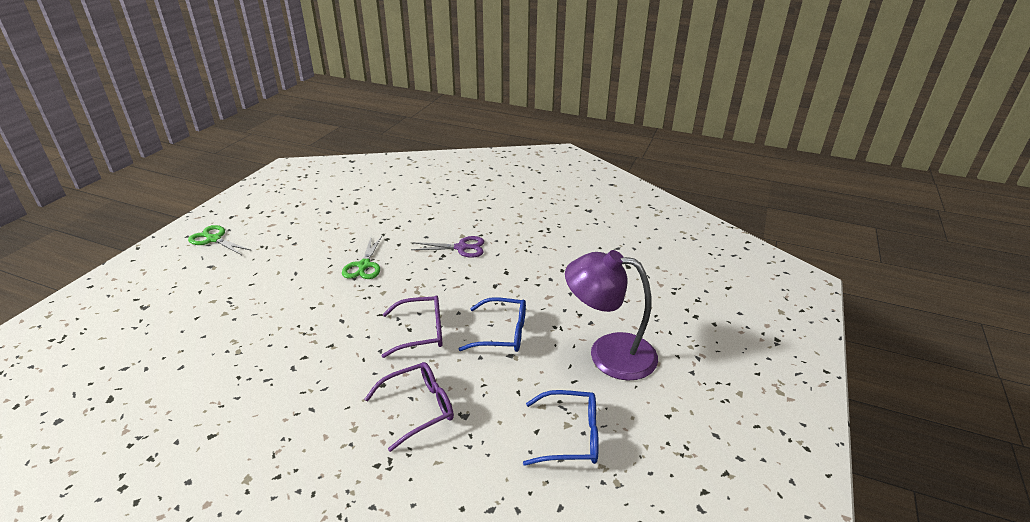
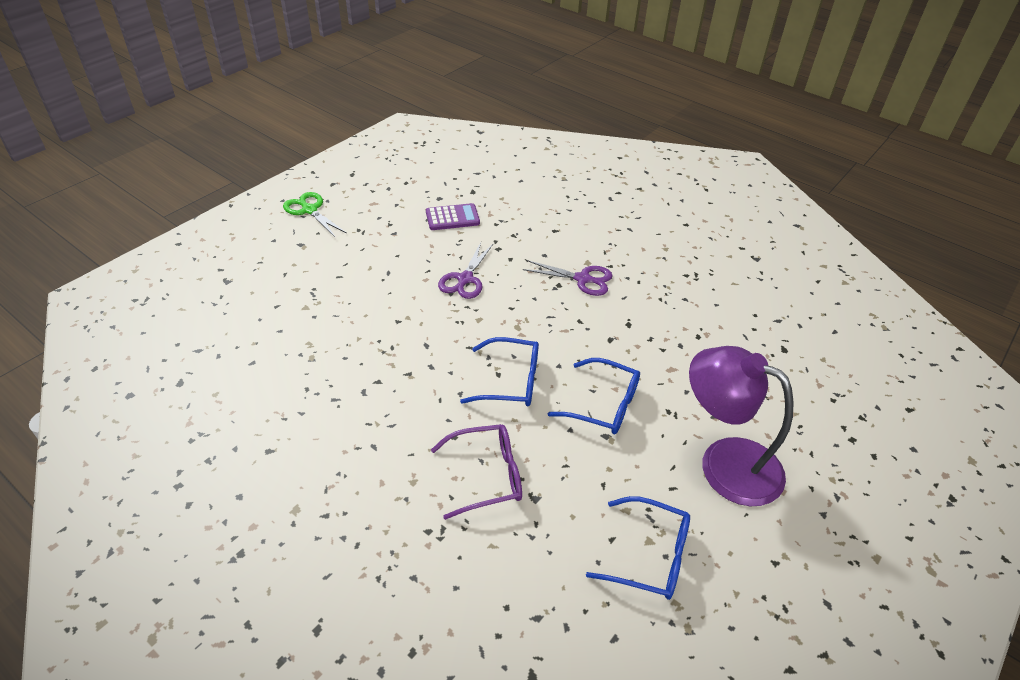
camera: 15 degrees right, 10 degrees up
green scissors [342,236,382,279] -> purple scissors [438,242,494,299]
purple glasses [382,295,443,358] -> blue glasses [460,337,539,406]
none -> purple calculator [426,203,480,230]

